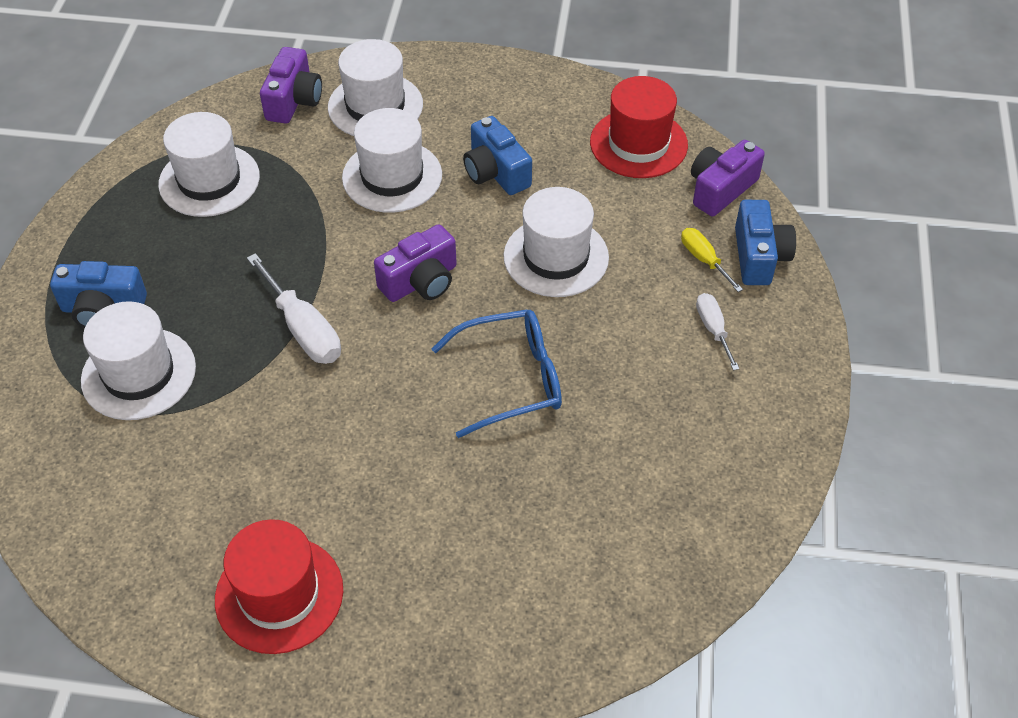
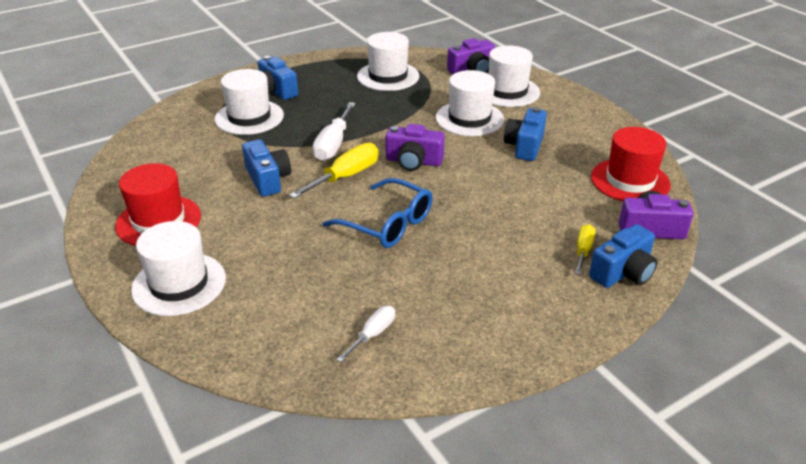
camera: 50 degrees right, 15 degrees down
white hat [504,187,609,297] -> white hat moved to [131,221,226,316]
white screwdriver [696,293,739,371] -> white screwdriver moved to [336,306,395,362]
none -> blue camera [242,139,291,197]
none -> yellow screwdriver [289,143,379,199]

